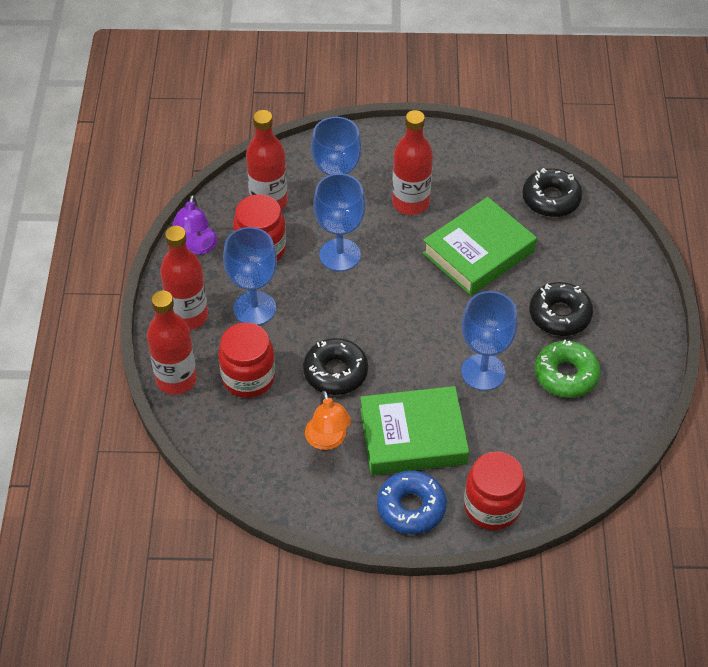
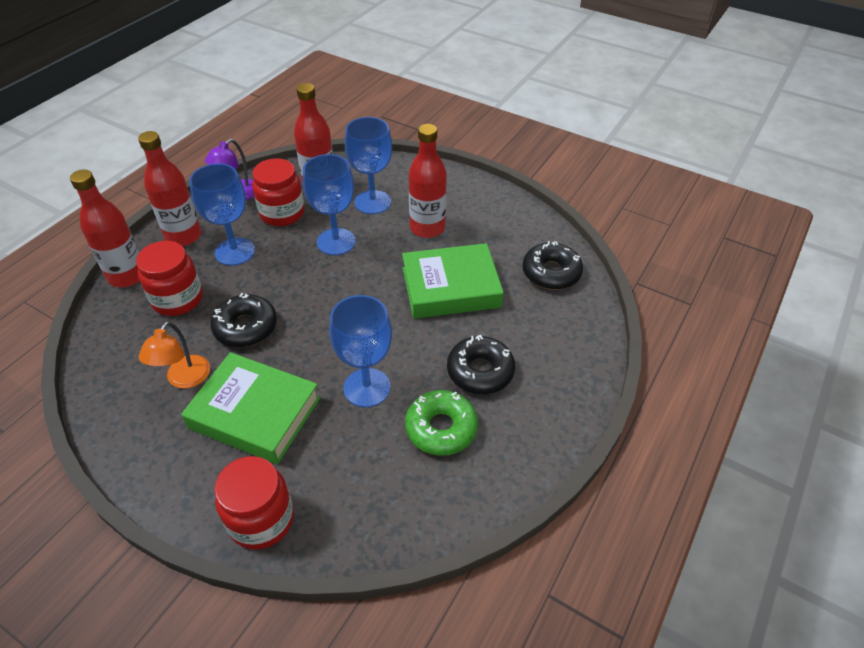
camera: 30 degrees right, 5 degrees down
blue donut [377,470,447,535] -> none

